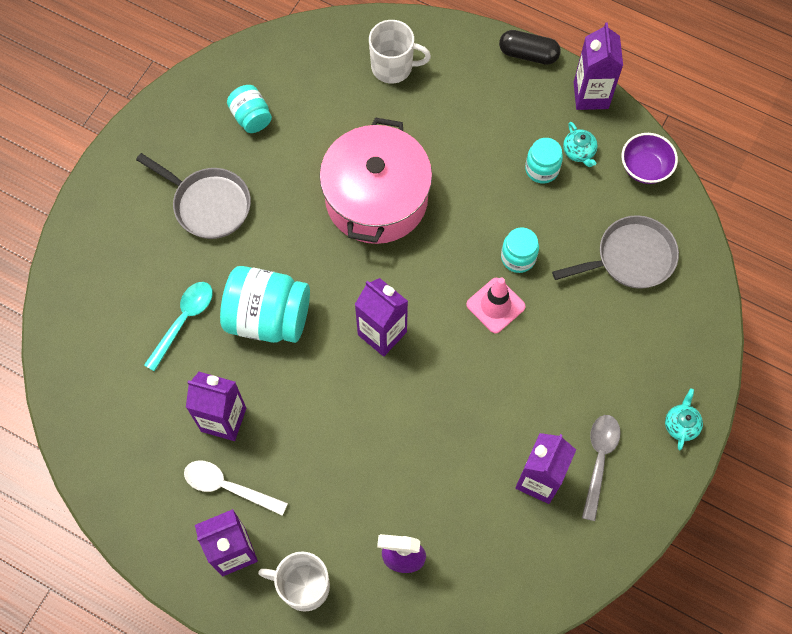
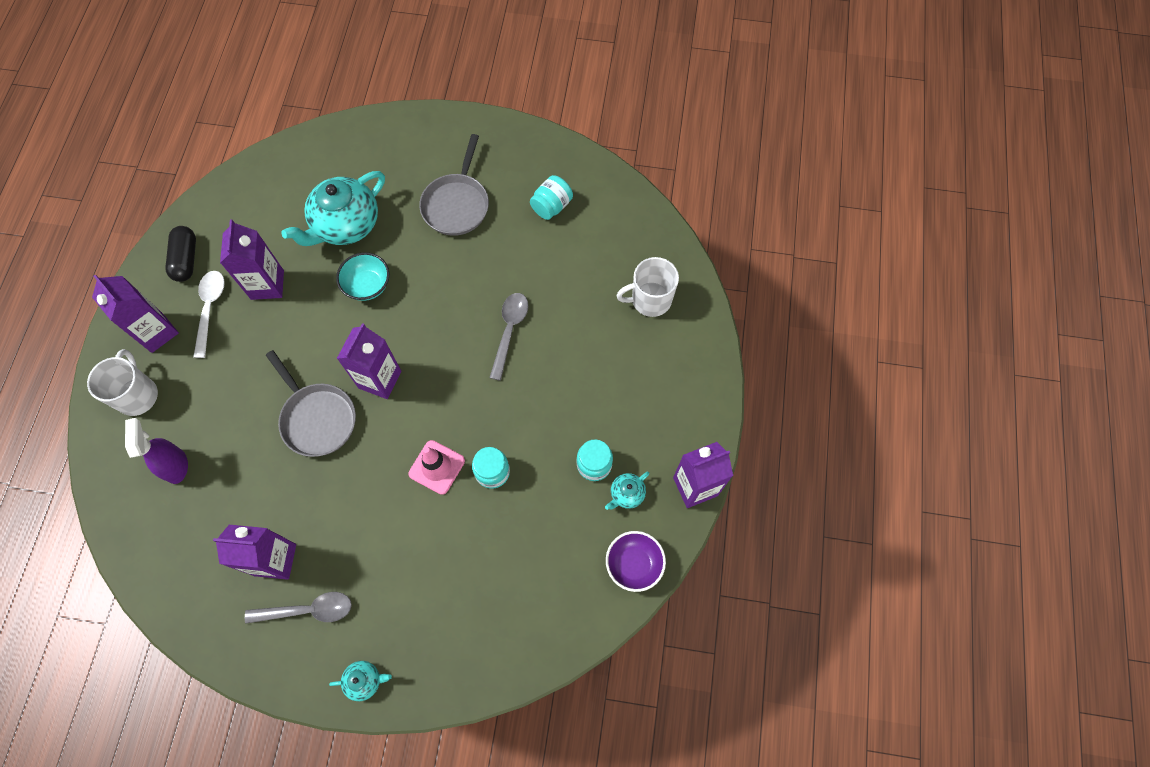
camera: 70 degrees right, 0 degrees up
turquoise spoon [144,282,213,372] -> turquoise teapot [281,171,385,246]
turquoise jar [220,266,310,343] -> turquoise bowl [336,252,389,301]
pink pot [319,117,432,244] -> grey spoon [489,293,528,381]
white mug [369,20,431,83] -> white mug turned 90 degrees clockwise [616,257,679,317]
black capsule [499,30,561,65] -> black capsule moved to [165,226,196,282]
grey pan [552,215,679,289] -> grey pan moved to [266,350,356,457]

